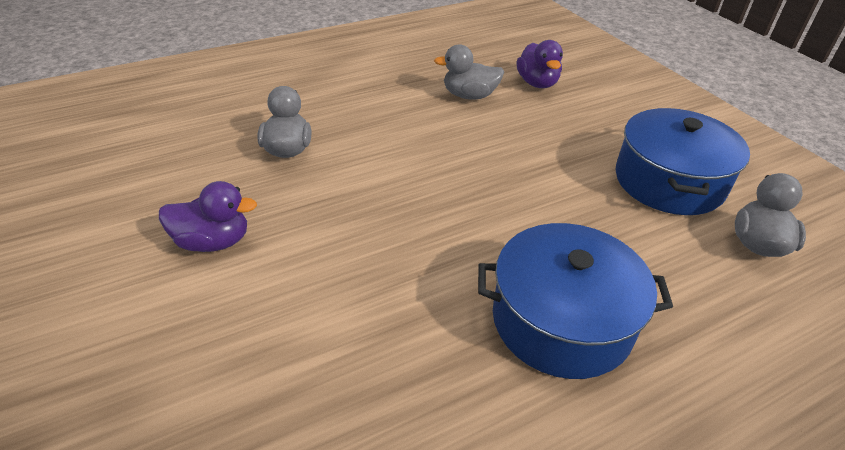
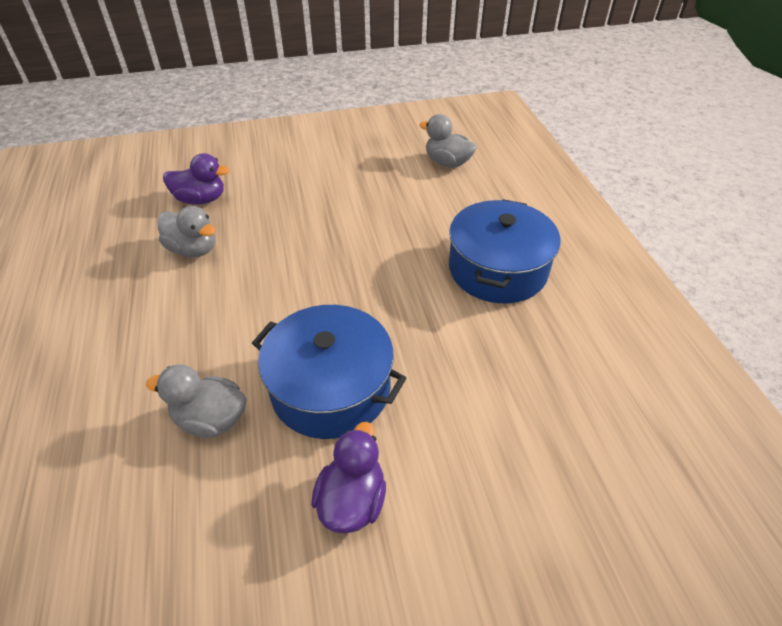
camera: 75 degrees left, 5 degrees up
grey duck [434,44,504,100] -> grey duck turned 75 degrees counterclockwise [158,206,216,257]
blue pot [615,108,750,215] -> blue pot moved to [252,305,406,439]

